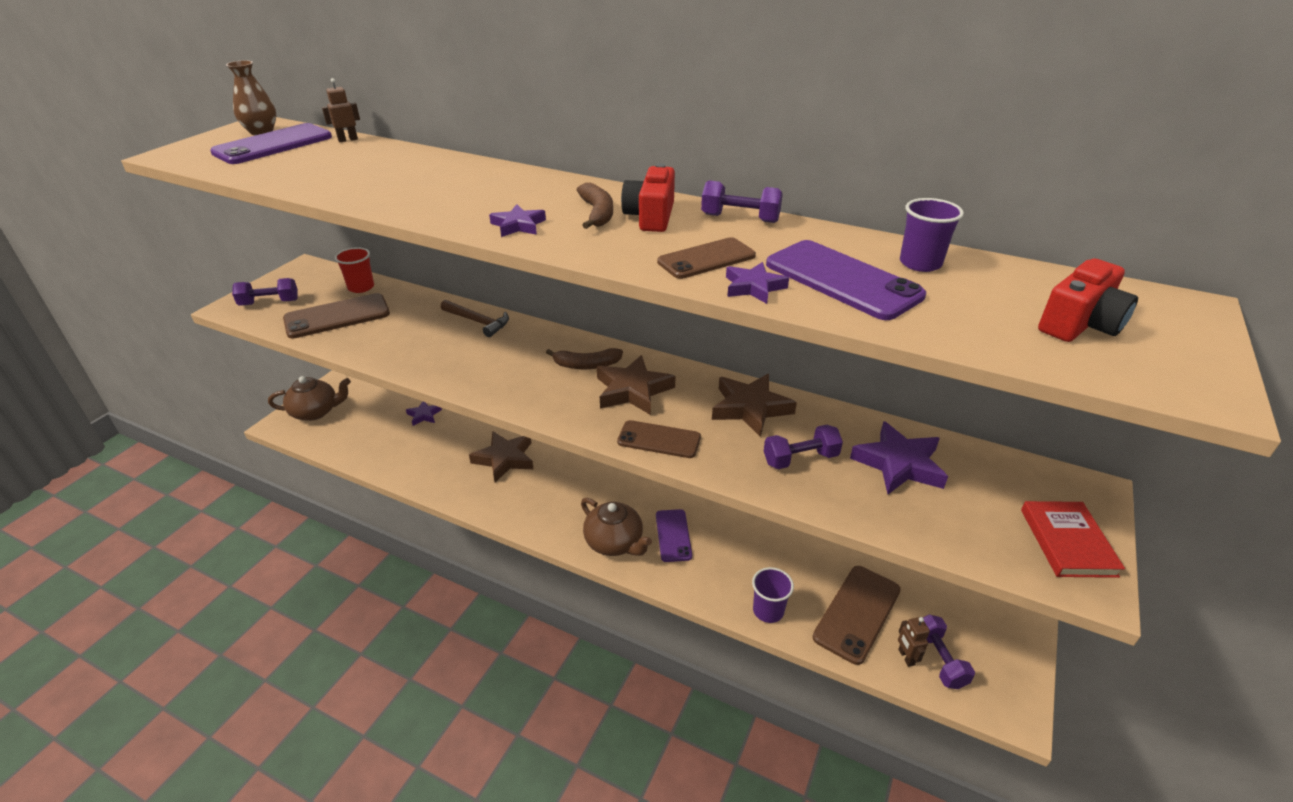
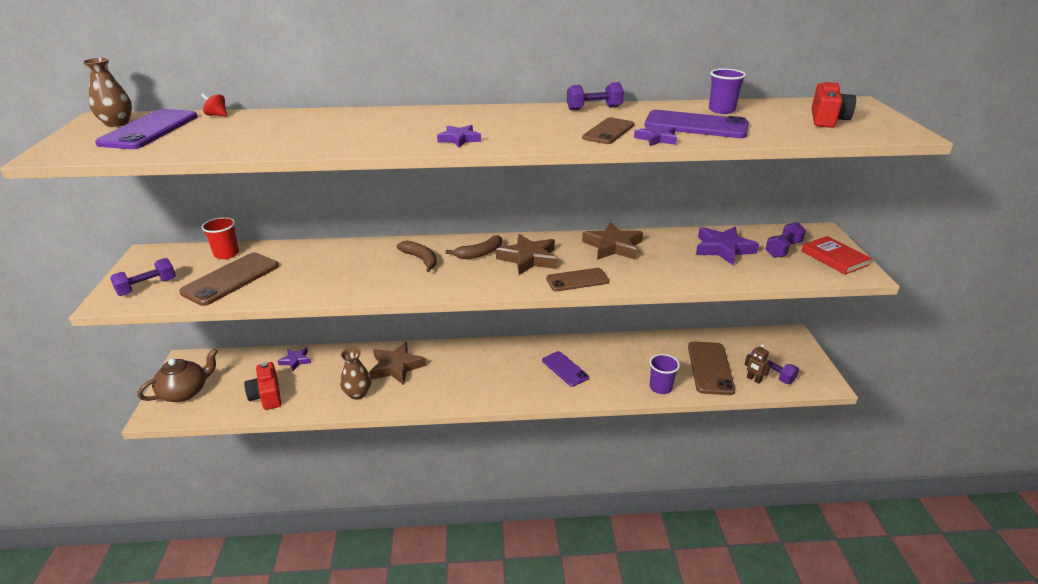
camera: 30 degrees left, 5 degrees down
brown robot [322,78,360,142] -> red spinning top [201,93,227,117]
brown hammer [441,300,509,337] -> none
brown banana [577,183,613,229] -> brown banana moved to [397,241,437,272]
brown teapot [581,498,652,556] -> none
red camera [621,163,675,232] -> red camera moved to [244,362,281,410]
purple dumbbell [764,425,843,469] -> purple dumbbell moved to [765,222,806,258]
none -> brown vase [340,348,371,400]

